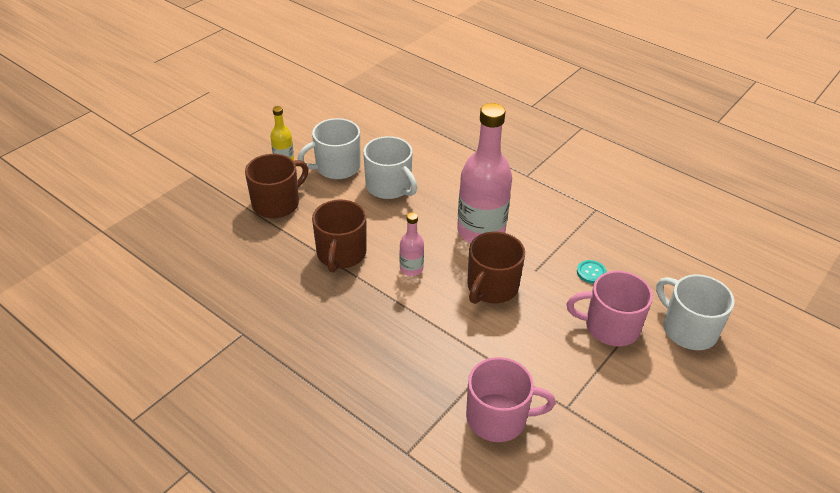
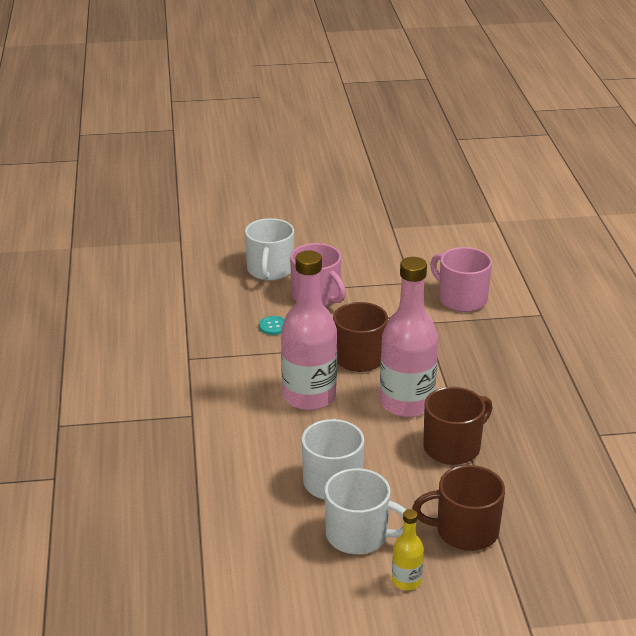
camera: 135 degrees left, 10 degrees down
pink bottle [400,212,424,276] -> pink bottle [380,257,438,417], size x2.15

